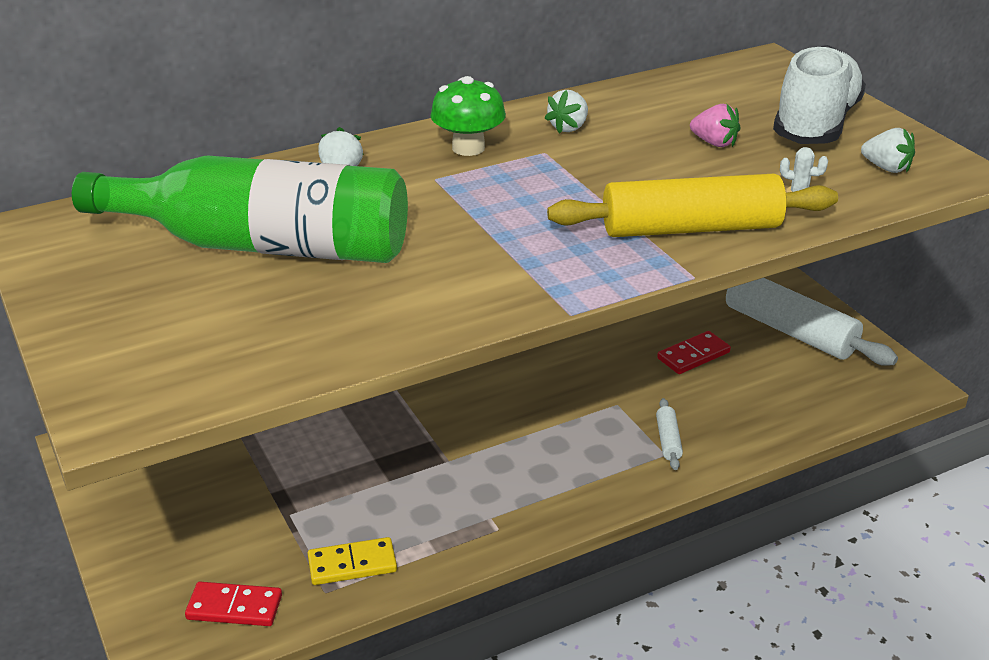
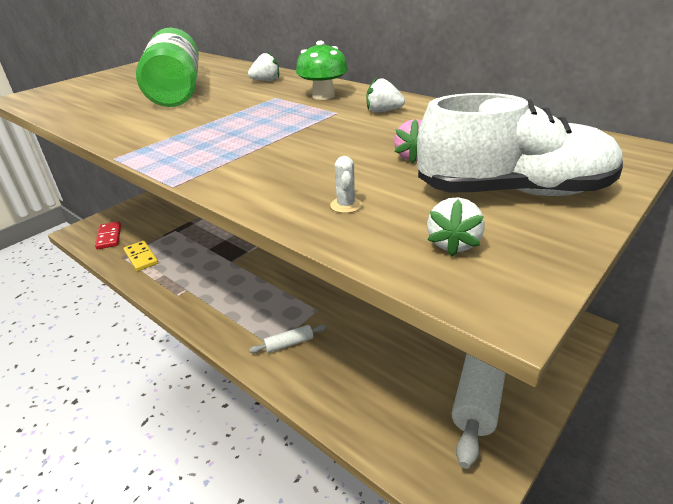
camera: 70 degrees right, 0 degrees up
yellow rolling pin [547,174,838,237] -> none
red domino [657,331,731,374] -> none

